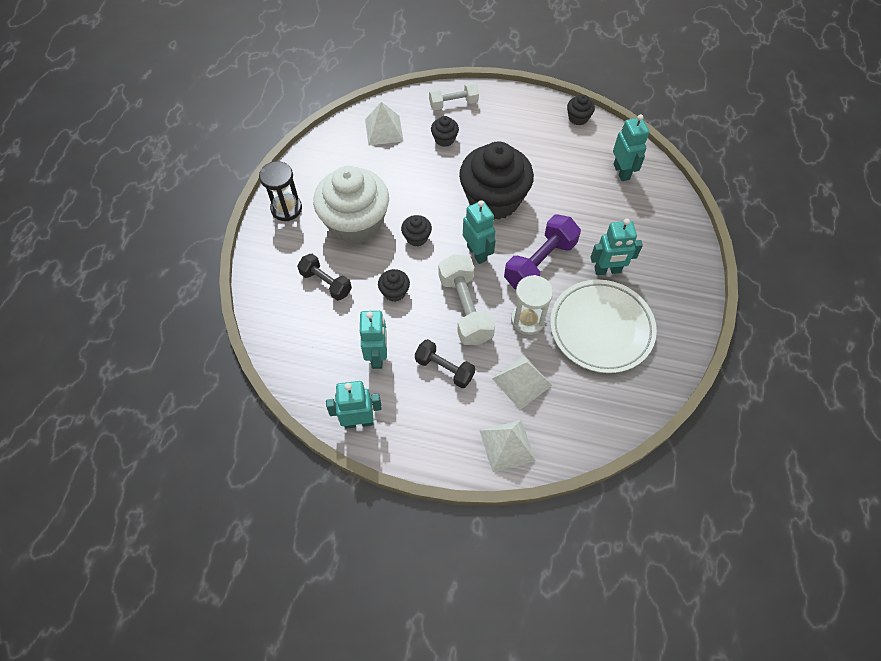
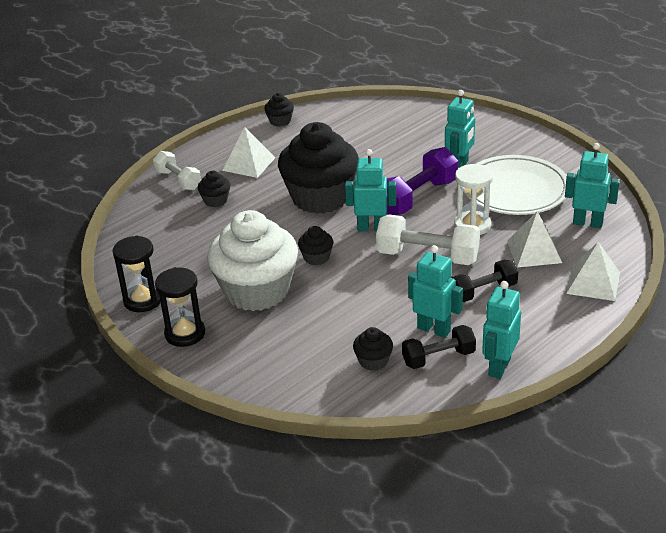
camera: 55 degrees left, 25 degrees down
black dumbbell [297,254,352,301] -> black dumbbell moved to [402,325,476,369]
white pyramid [365,102,404,145] -> white pyramid moved to [222,127,275,178]
black cupcake [378,269,410,302] -> black cupcake moved to [353,327,393,371]
white dumbbell [429,82,479,110] -> white dumbbell turned 60 degrees counterclockwise [153,151,201,190]
purple dumbbell [504,215,581,289] -> purple dumbbell turned 60 degrees clockwise [387,147,458,215]
turquoise robot [613,114,649,181] -> turquoise robot moved to [565,143,620,228]
none -> black hourglass [112,236,161,312]

